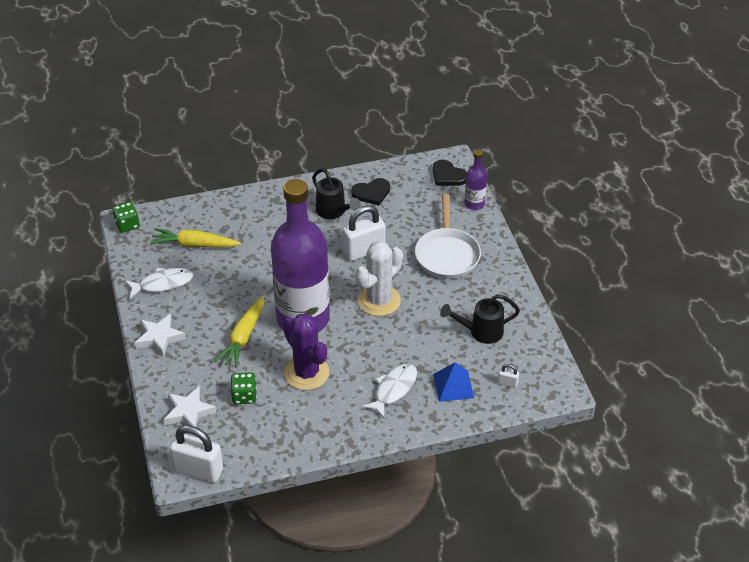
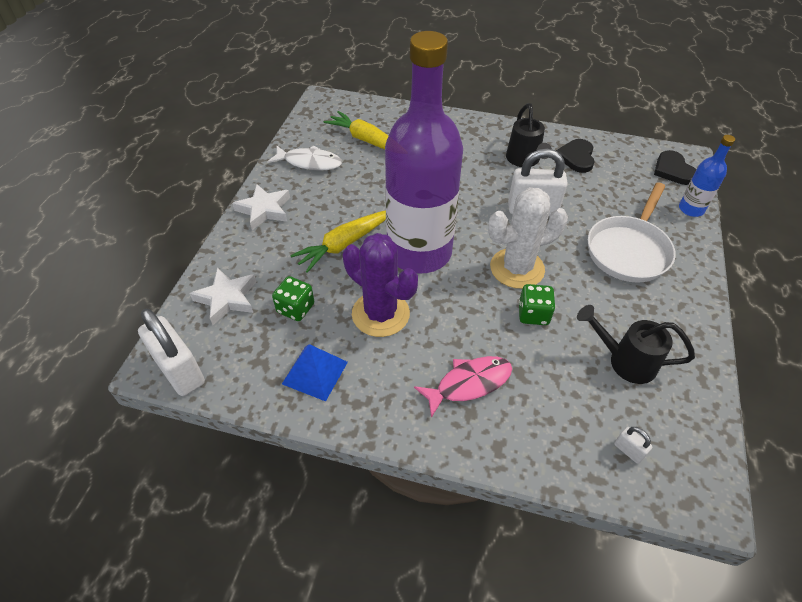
camera: 30 degrees right, 5 degrees up
green dice [112,202,140,233] -> green dice moved to [519,284,555,325]
purple cactus [283,313,329,390] -> purple cactus turned 45 degrees counterclockwise [343,233,418,337]
black heart [351,178,390,205] -> black heart turned 90 degrees clockwise [556,139,595,173]
white fish [362,364,417,418] -> pink fish [414,356,512,418]
blue pyramid [433,362,474,402] -> blue pyramid moved to [282,344,348,401]
purple bottle [464,150,487,210] -> blue bottle [679,135,735,217]

